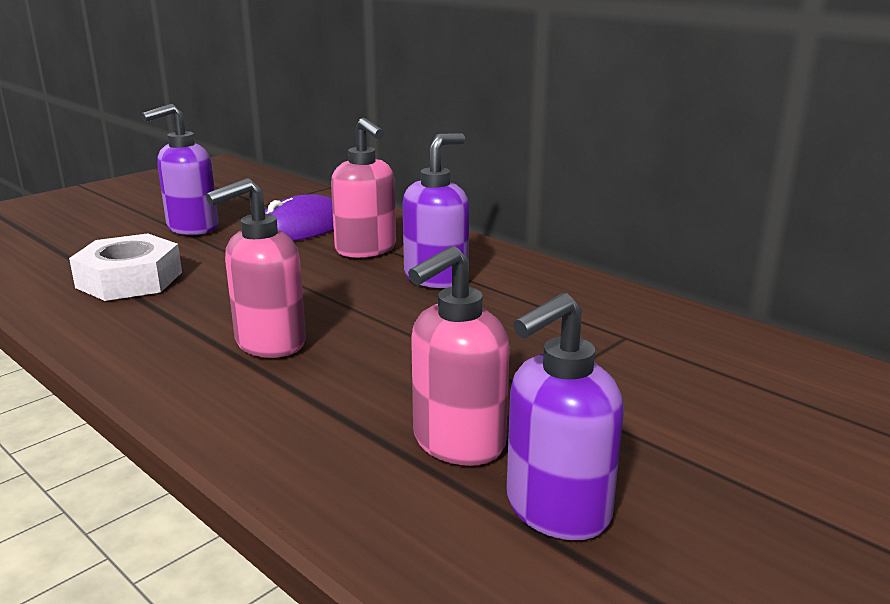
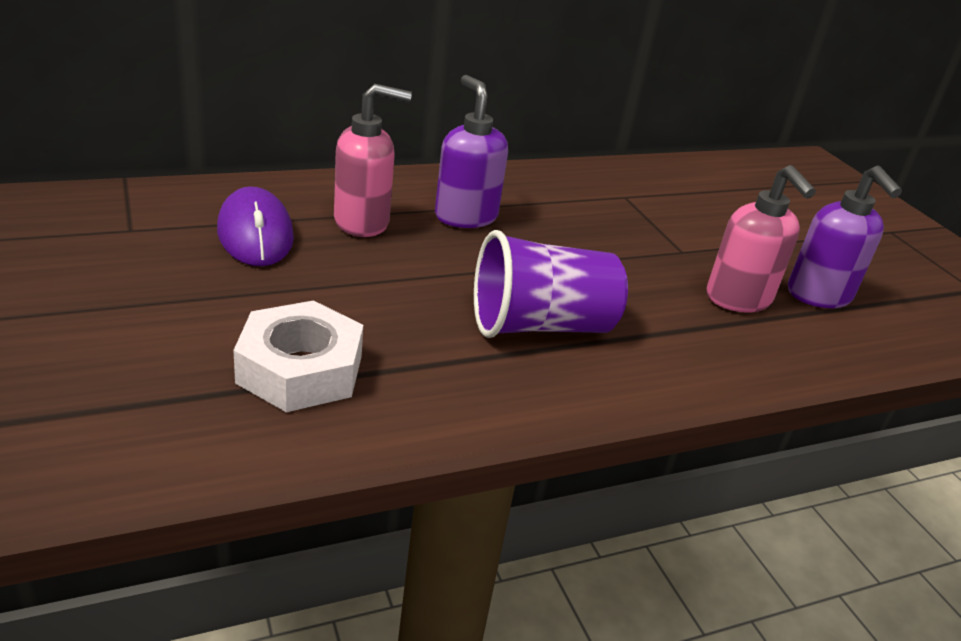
camera: 70 degrees left, 10 degrees up
purple soap dispenser [142,104,219,235] -> none
pink soap dispenser [206,178,306,358] -> purple cup [474,230,628,338]

